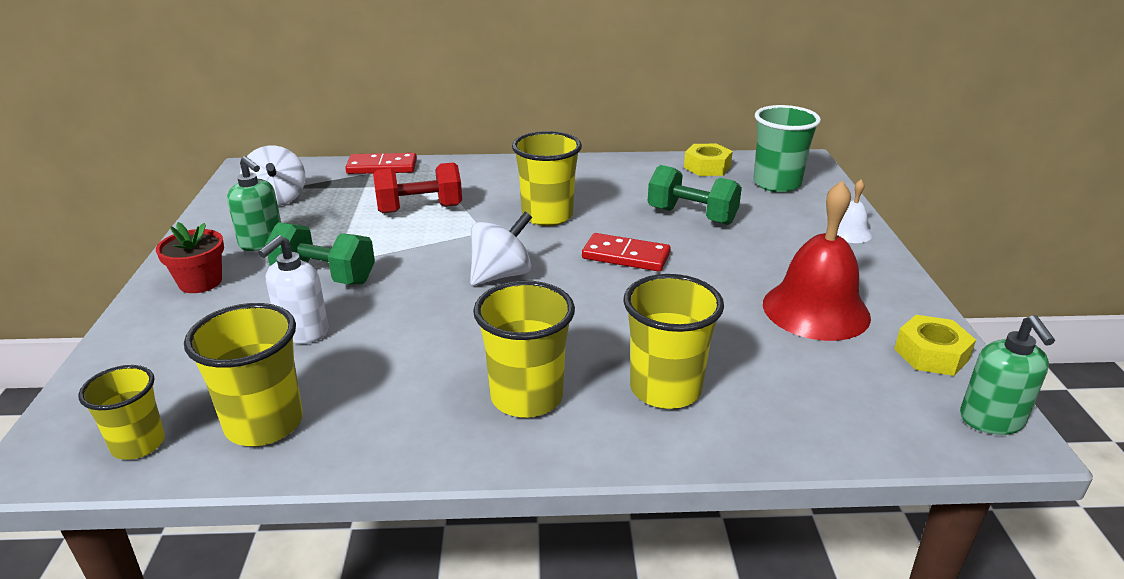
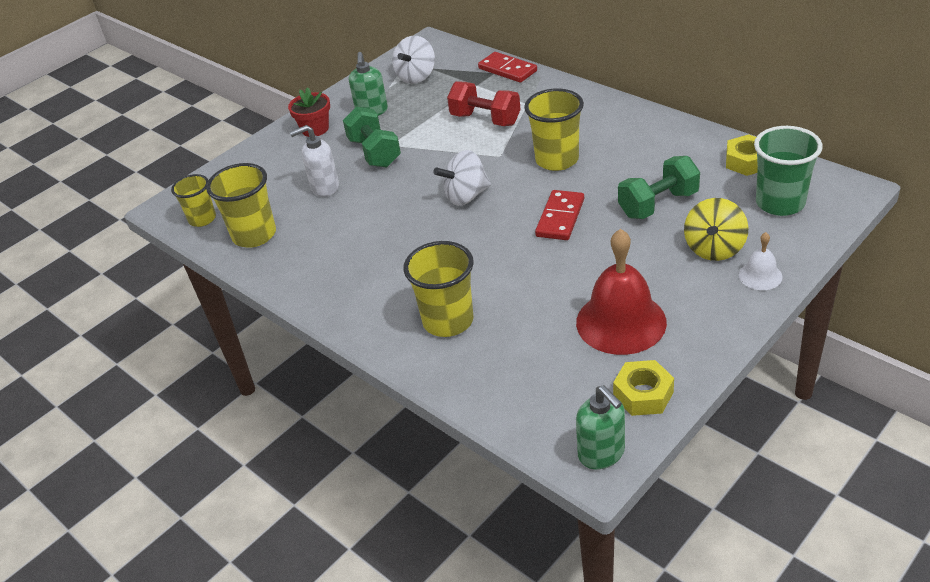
camera: 50 degrees right, 10 degrees up
white spinning top [470,212,532,286] -> white spinning top turned 150 degrees clockwise [433,150,491,206]
yellow cup [473,281,575,418] -> none
red domino [582,233,671,272] -> red domino turned 45 degrees clockwise [535,190,584,240]
green dumbbell [648,165,742,225] -> green dumbbell turned 75 degrees clockwise [618,156,700,219]
green soap dispenser [960,315,1055,435] -> green soap dispenser turned 75 degrees counterclockwise [576,385,625,469]
none -> yellow spinning top [684,198,748,261]

